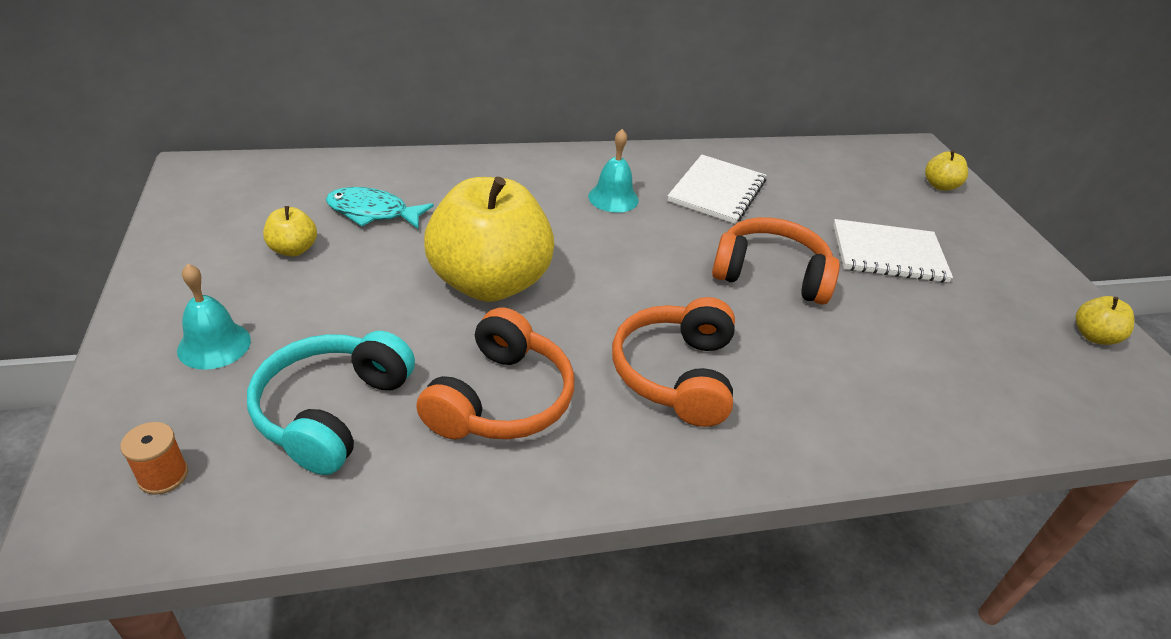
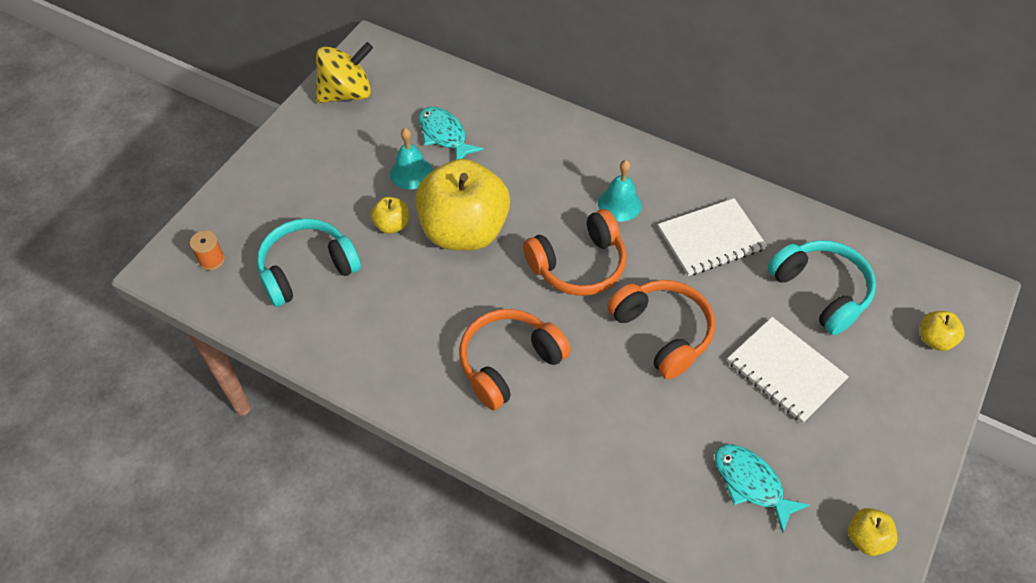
camera: 45 degrees right, 15 degrees up
turquoise bell [177,264,251,370] -> turquoise bell moved to [390,128,433,189]
yellow apple [263,206,317,256] -> yellow apple moved to [371,197,409,234]
orange headphones [416,308,574,439] -> orange headphones moved to [523,209,627,296]
none -> yellow spinning top [316,42,373,103]
none -> turquoise fish [715,444,810,533]
none -> turquoise headphones [768,240,876,335]

